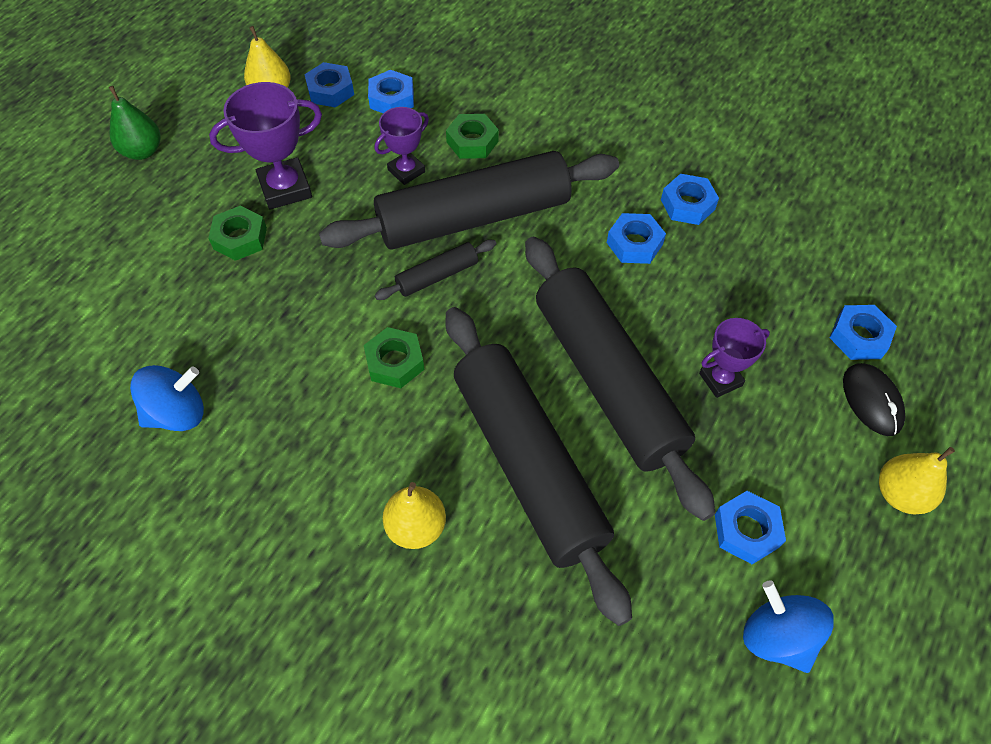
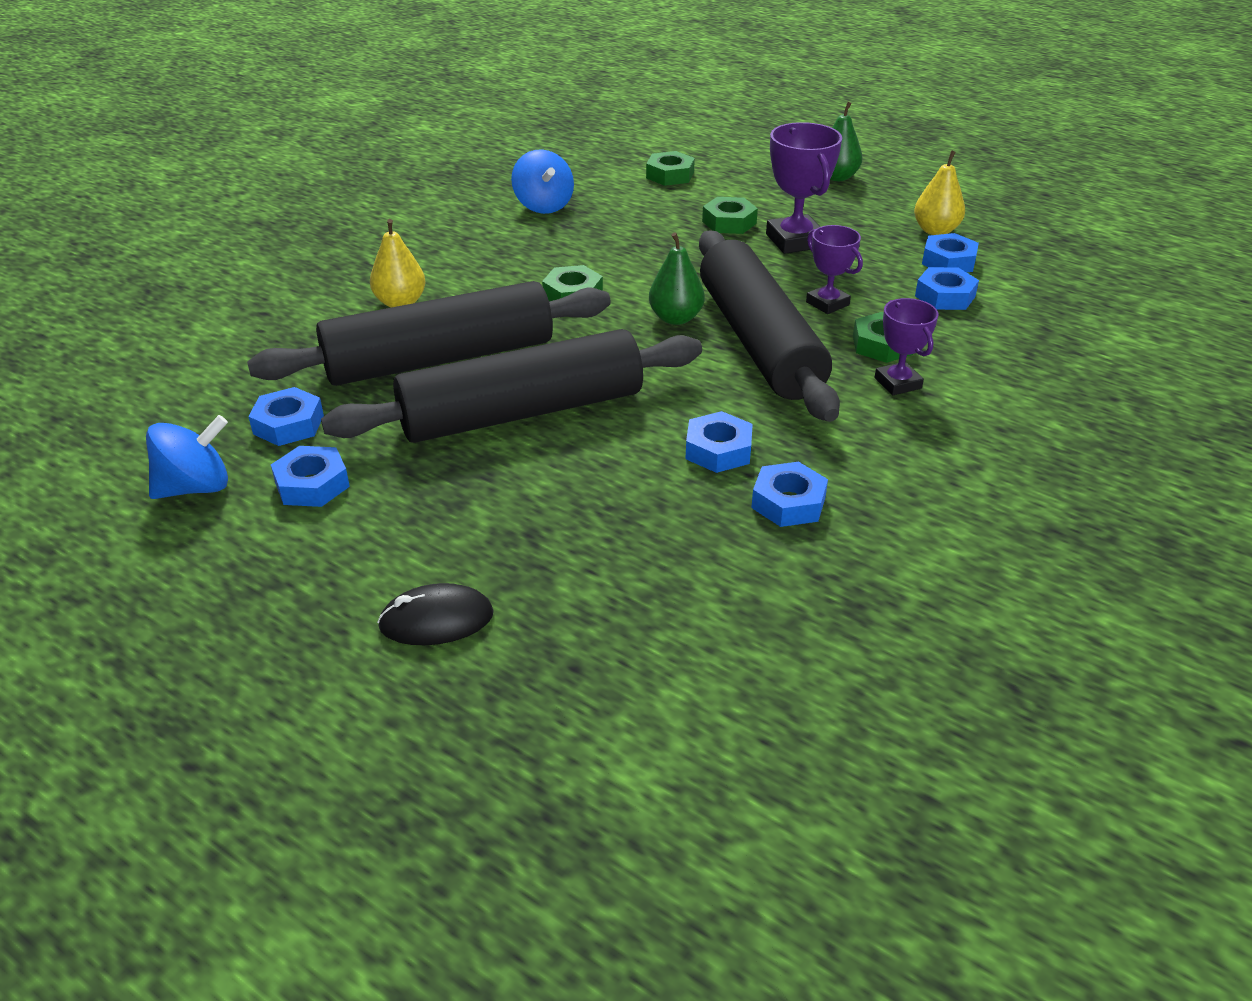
camera: 95 degrees right, 20 degrees down
black rolling pin [375,239,497,300] -> green pear [649,232,705,325]
purple trophy [699,318,770,398] -> purple trophy moved to [875,298,939,395]
blue nut [829,305,897,360] -> blue nut moved to [248,387,324,446]
yellow pear [879,447,955,514] -> none
none -> green nut [646,151,695,186]

